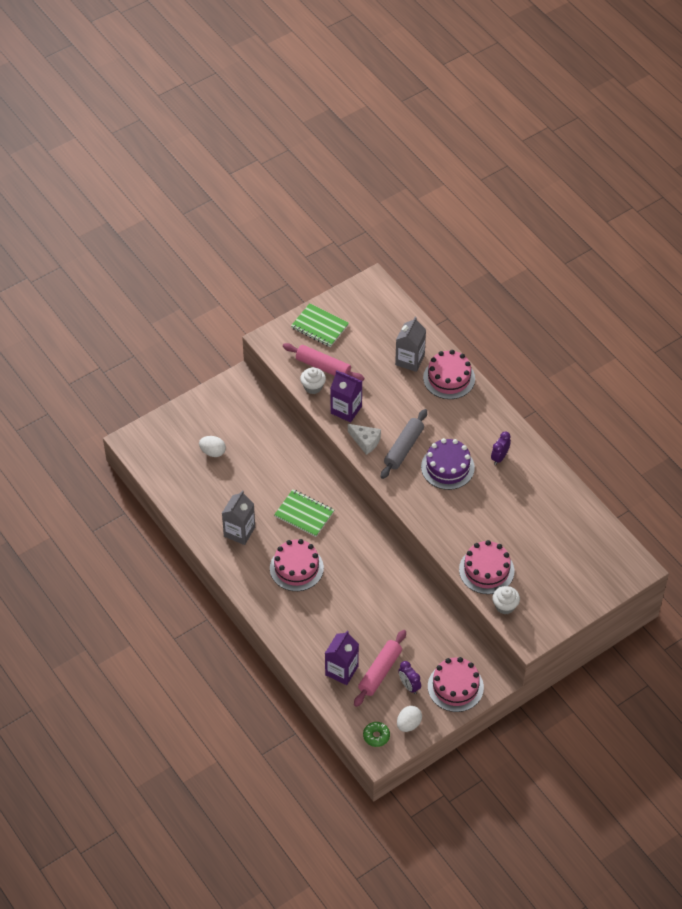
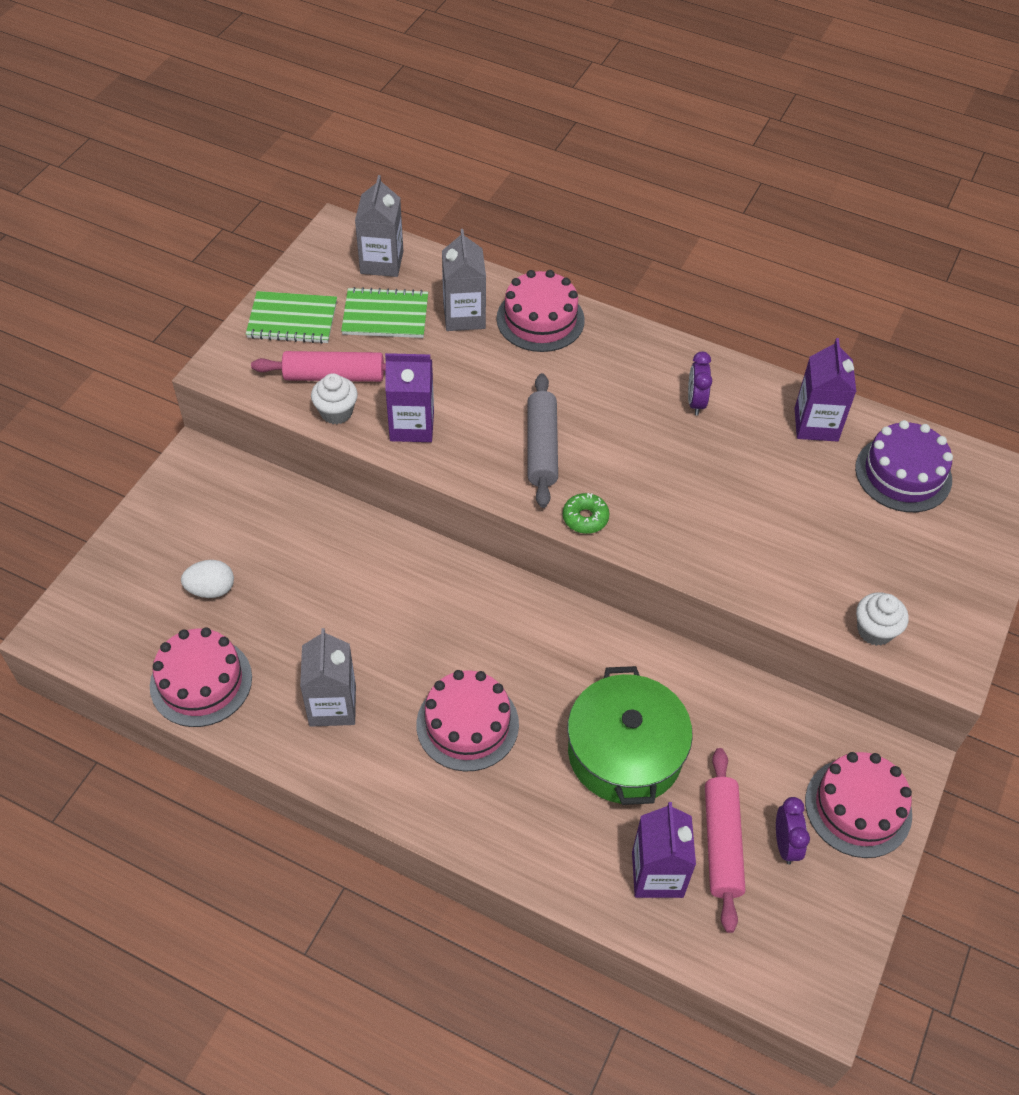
camera: 30 degrees left, 0 degrees up
green notebook [274,489,334,537] -> green notebook moved to [341,287,428,338]
white cheese [348,424,381,455] -> none
green donut [363,722,390,747] -> green donut moved to [563,493,610,534]
white egg [397,706,422,732] -> none
purple clock [398,661,421,694] -> purple clock turned 120 degrees counterclockwise [776,797,810,865]
purple cake [421,438,475,490] -> purple cake moved to [855,420,953,512]
pink cake [459,540,514,594] -> pink cake moved to [150,627,252,727]
none -> grey carton [355,175,403,277]
none -> green pot [568,666,693,805]
none -> purple carton [795,338,856,442]

